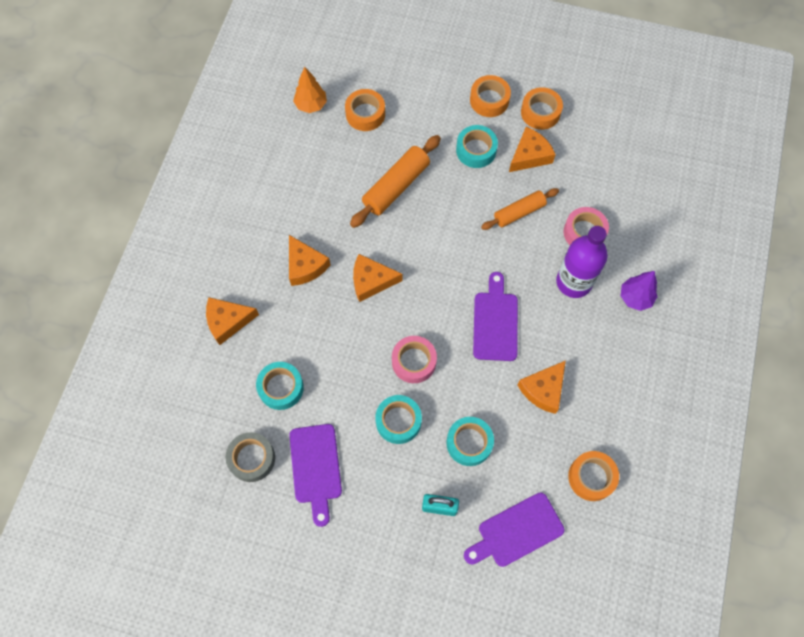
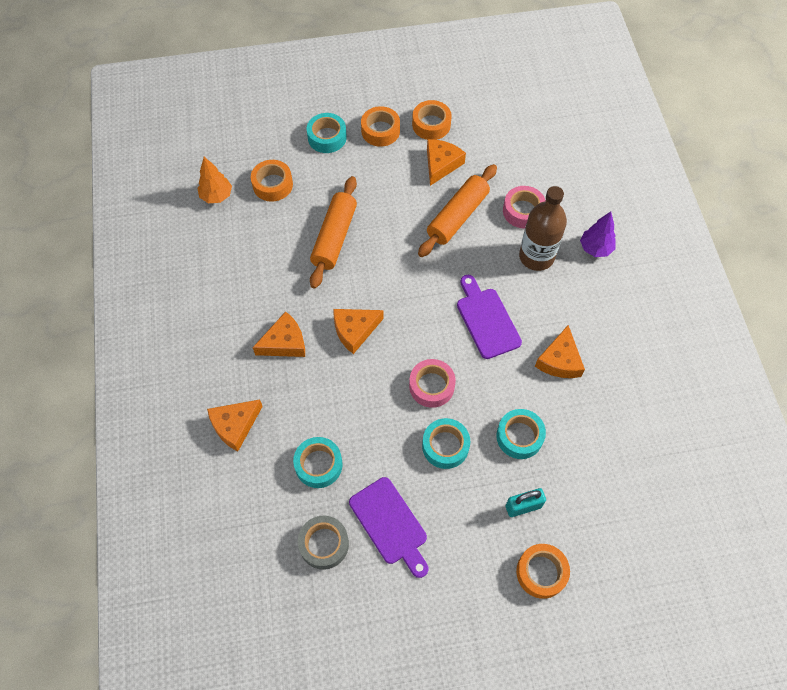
camera: 25 degrees left, 5 degrees down
orange cheese [289,235,330,286] -> orange cheese turned 60 degrees counterclockwise [252,311,305,357]
turquoise tape [456,125,498,168] -> turquoise tape moved to [306,113,347,153]
purple cutting board [464,493,565,567] -> none
orange rolling pin [481,188,559,230] -> orange rolling pin [418,164,497,257], size x1.50
purple bottle [556,226,608,298] -> brown bottle [519,186,567,271]
orange tape [568,451,619,501] -> orange tape moved to [516,544,570,599]

